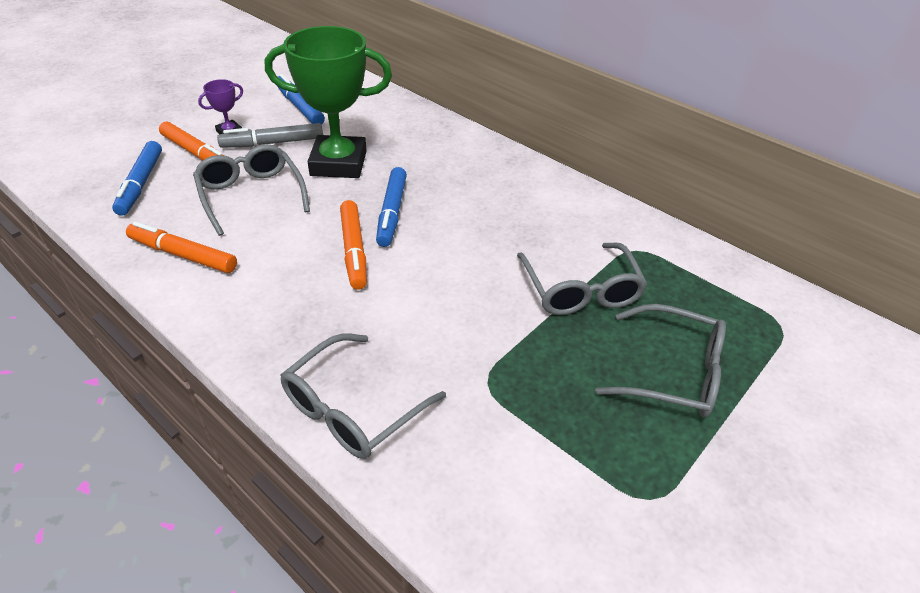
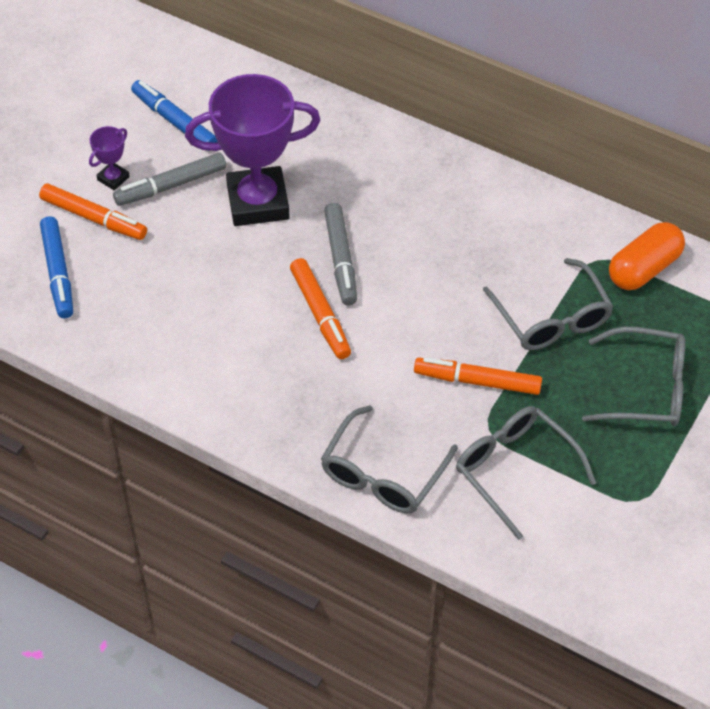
camera: 10 degrees left, 10 degrees up
orange marker [126,222,237,273] -> orange marker moved to [414,357,542,395]
grey glasses [193,144,310,236] -> grey glasses moved to [456,406,596,540]
green trophy [265,26,392,178] -> purple trophy [185,74,321,226]
blue marker [376,167,407,247] -> grey marker [324,203,357,305]
none -> orange capsule [609,222,685,290]

